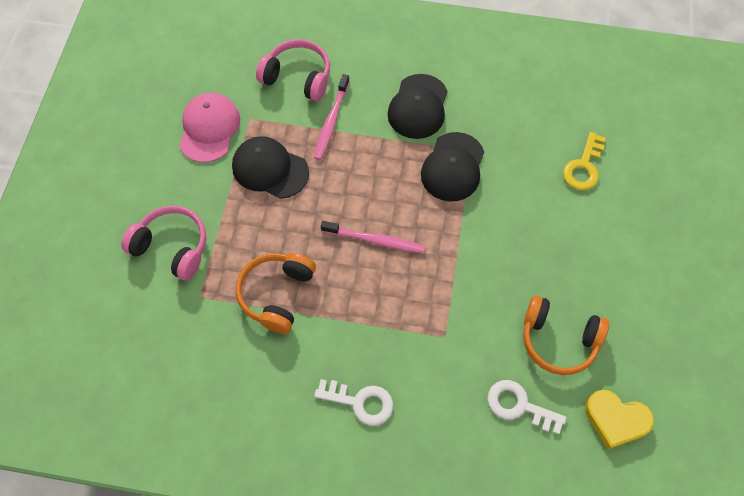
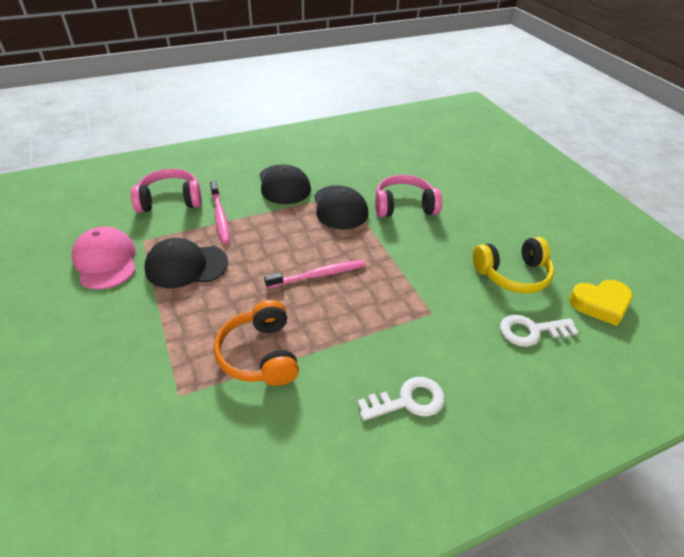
camera: 35 degrees left, 20 degrees down
pink headphones [121,206,207,280] -> pink headphones moved to [375,175,442,217]
orange headphones [523,295,609,375] -> yellow headphones [473,237,555,293]
yellow key [563,132,605,190] -> none

